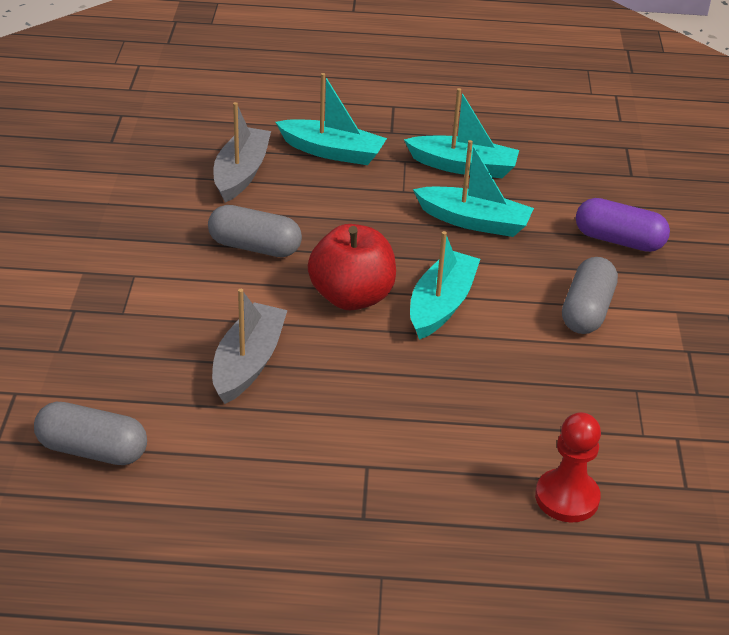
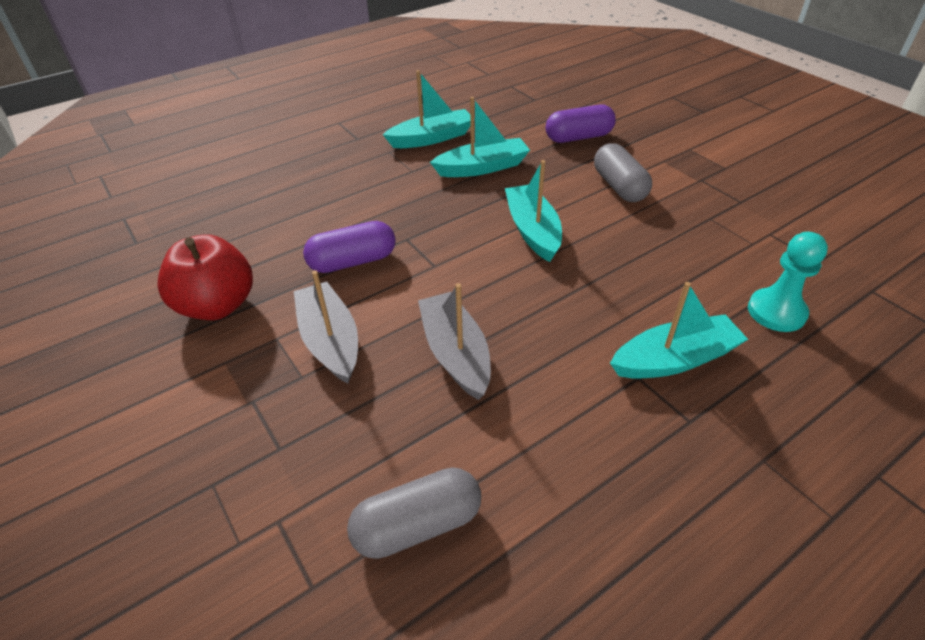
camera: 35 degrees left, 5 degrees up
grey capsule [208,205,302,257] -> purple capsule [303,221,396,273]
grey boat [214,102,271,202] -> grey boat moved to [294,270,358,384]
turquoise boat [275,73,387,165] -> turquoise boat moved to [610,282,748,379]
red apple [308,224,396,310] -> red apple moved to [157,234,253,320]
red pawn [535,412,601,522] -> turquoise pawn [748,232,828,332]

